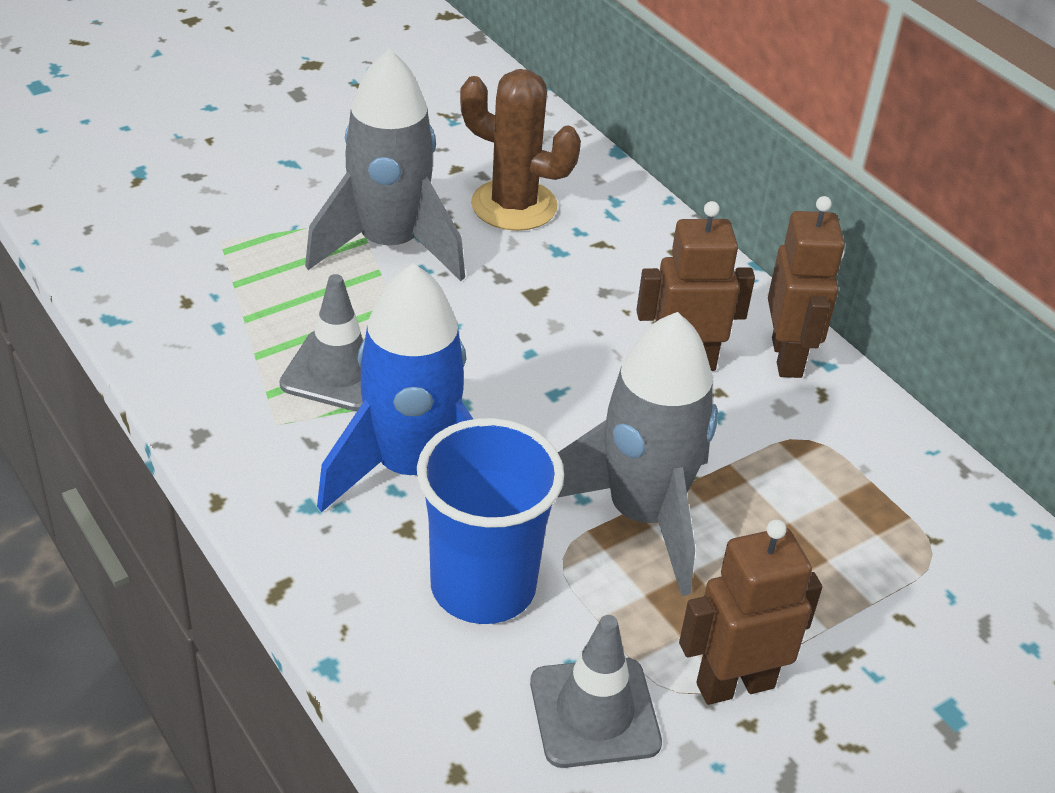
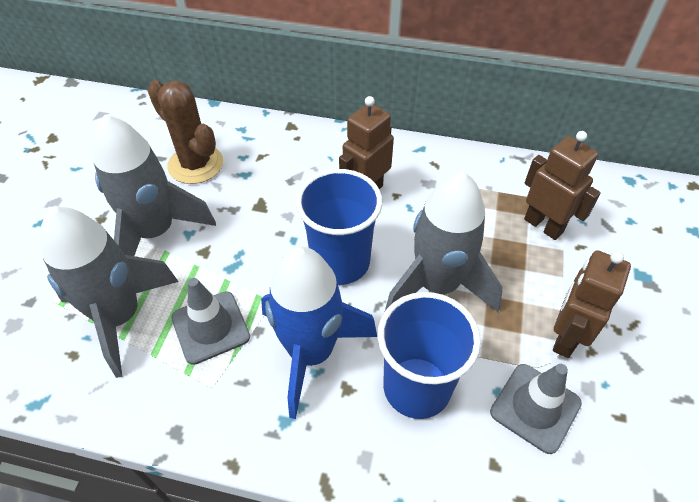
camera: 40 degrees left, 10 degrees up
brown cactus [460,69,581,231] -> brown cactus turned 60 degrees clockwise [148,80,223,184]
brown robot [768,196,845,378] -> brown robot moved to [524,131,601,240]
none -> grey rocket [40,207,179,378]
none -> blue cup [296,169,382,285]

